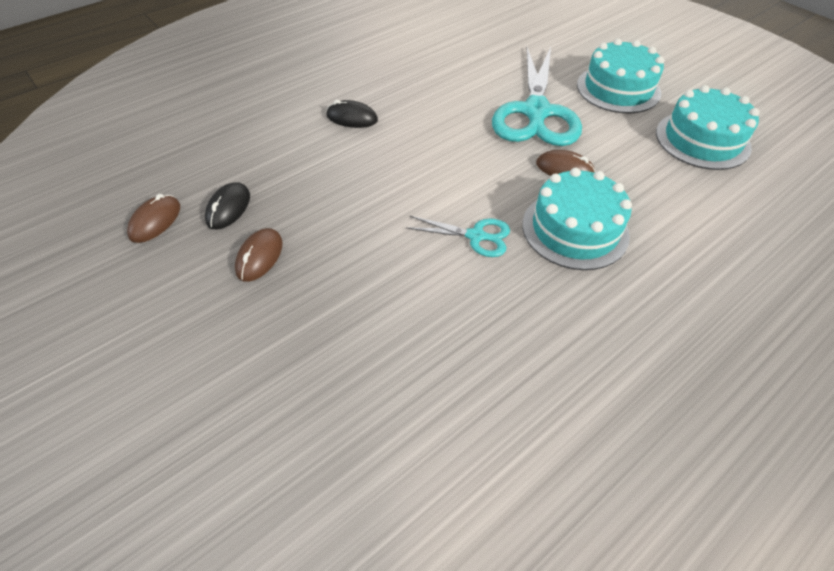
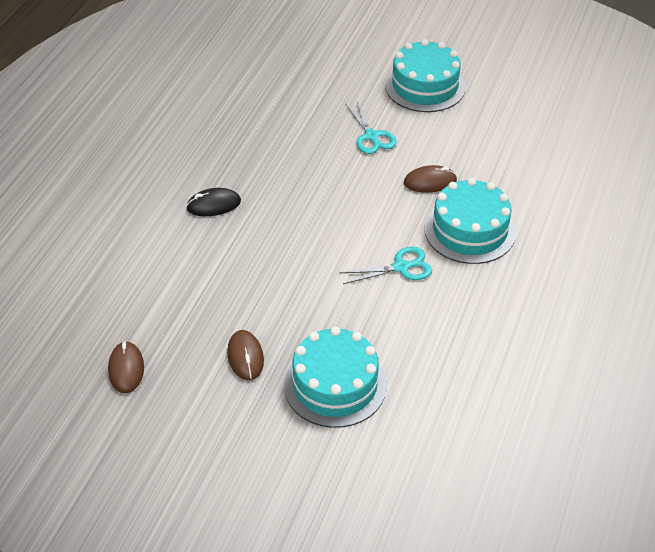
camera: 30 degrees left, 5 degrees down
black mouse [205,182,250,229] -> none
turquoise scissors [492,47,582,146] -> turquoise scissors [345,101,397,154], size x0.47
turquoise cake [656,85,760,170] -> turquoise cake moved to [284,326,387,428]

